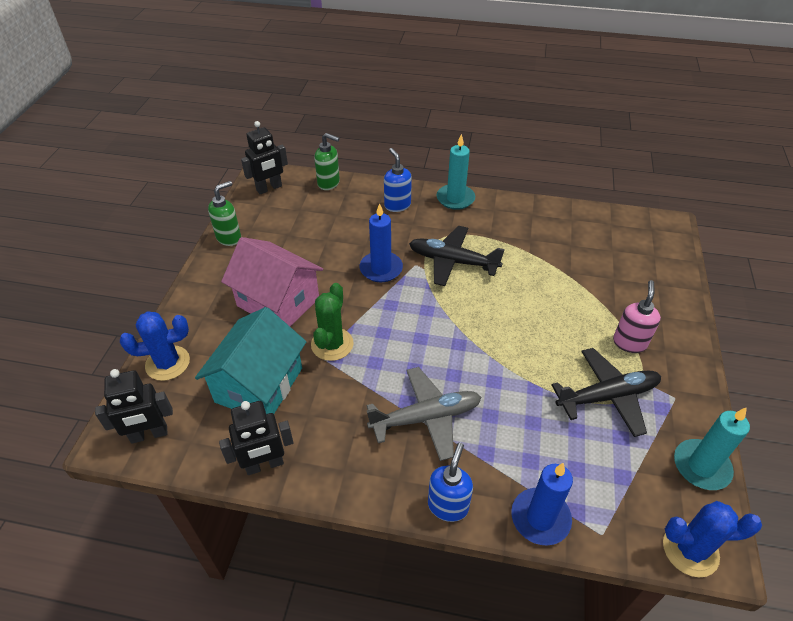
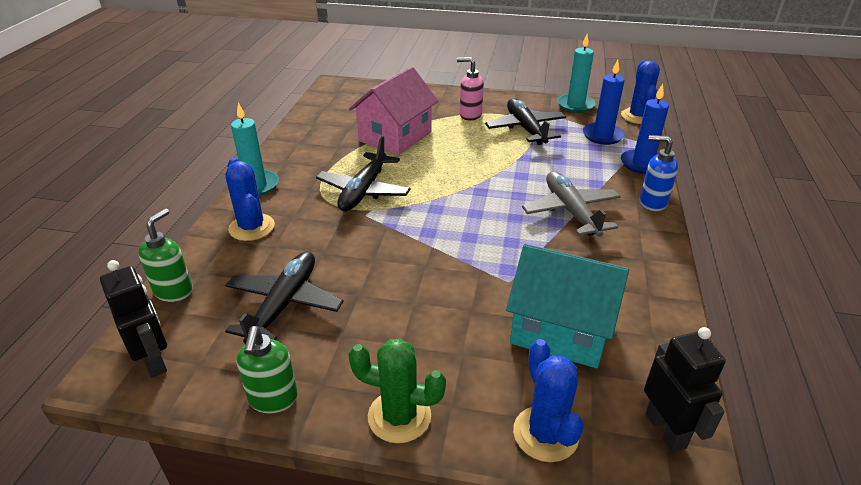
camera: 90 degrees left, 10 degrees down
green soap dispenser [208,181,241,246] -> green soap dispenser turned 135 degrees counterclockwise [236,326,298,413]
black robot [219,401,294,475] -> none
pink house [221,237,323,326] -> pink house moved to [349,67,439,155]
green cactus [311,283,354,361] -> green cactus moved to [348,338,446,444]
blue candle [359,203,403,282] -> blue candle moved to [583,60,625,145]
blue soap dispenser [384,148,412,212] -> blue cactus [225,158,275,241]
none -> black plane [225,252,344,344]

